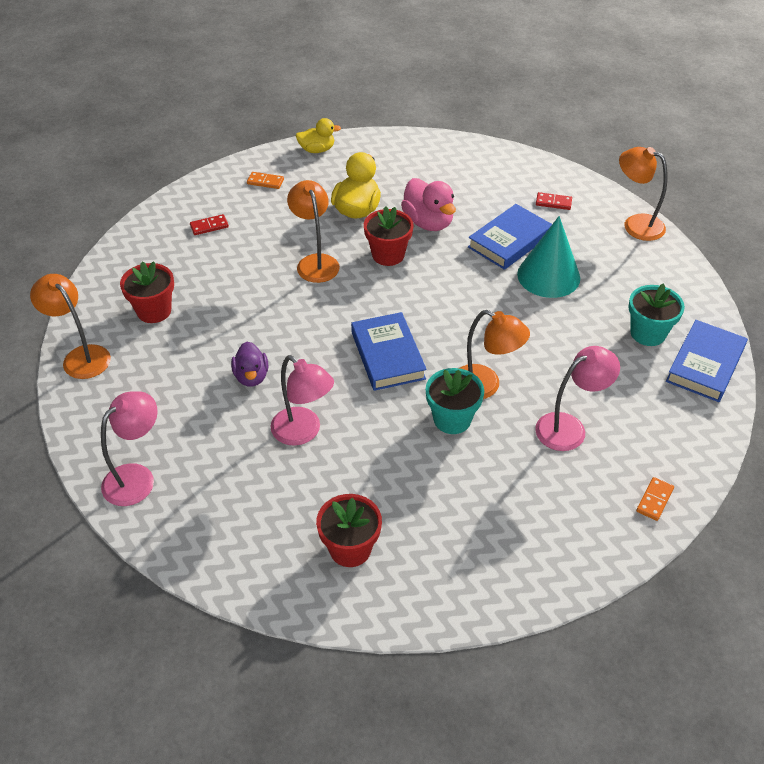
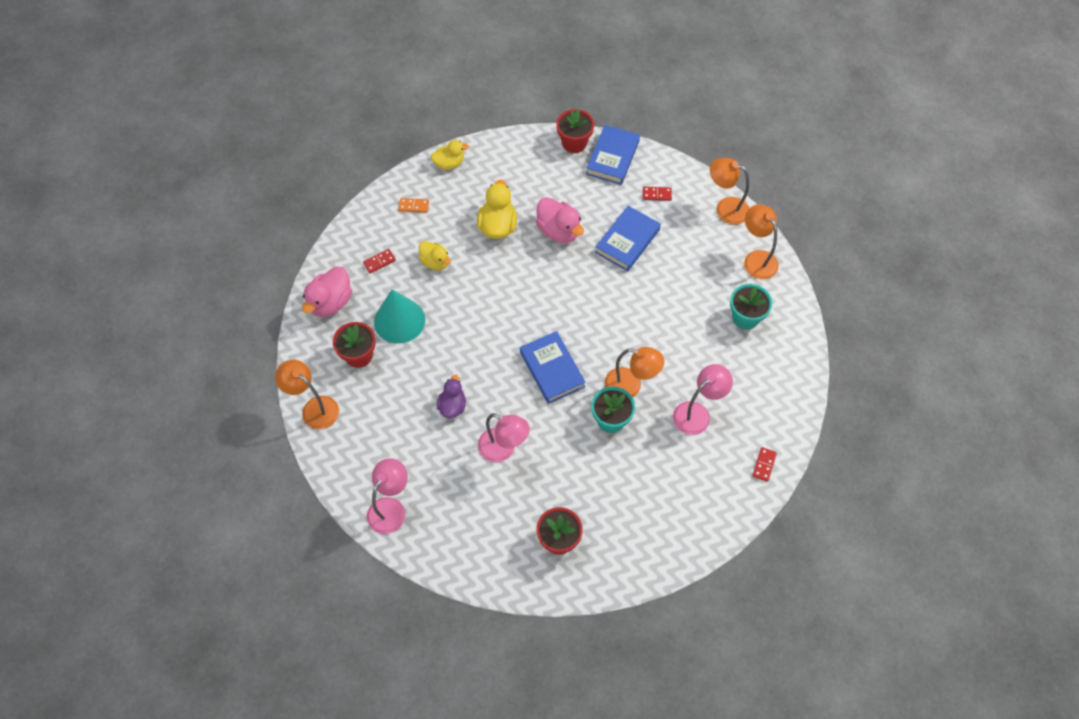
camera: 10 degrees left, 15 degrees up
purple duck [231,342,268,387] -> purple duck turned 150 degrees counterclockwise [437,375,466,418]
orange lamp [287,180,340,283] -> orange lamp moved to [744,204,778,280]
red flower pot [364,206,414,266] -> red flower pot moved to [556,109,594,153]
turquoise cone [517,216,580,298] -> turquoise cone moved to [374,289,425,344]
orange domino [636,477,674,521] -> red domino [752,447,777,482]
blue book [666,320,748,402] -> blue book moved to [586,125,640,185]
none -> pink duck [302,267,352,317]
none -> yellow duck [419,241,451,270]

